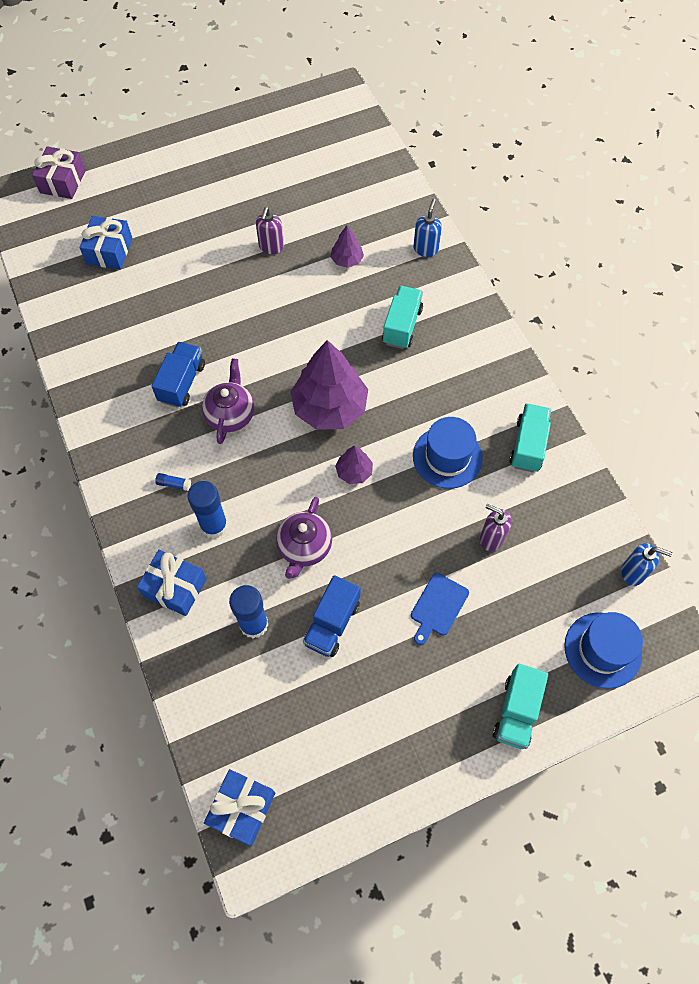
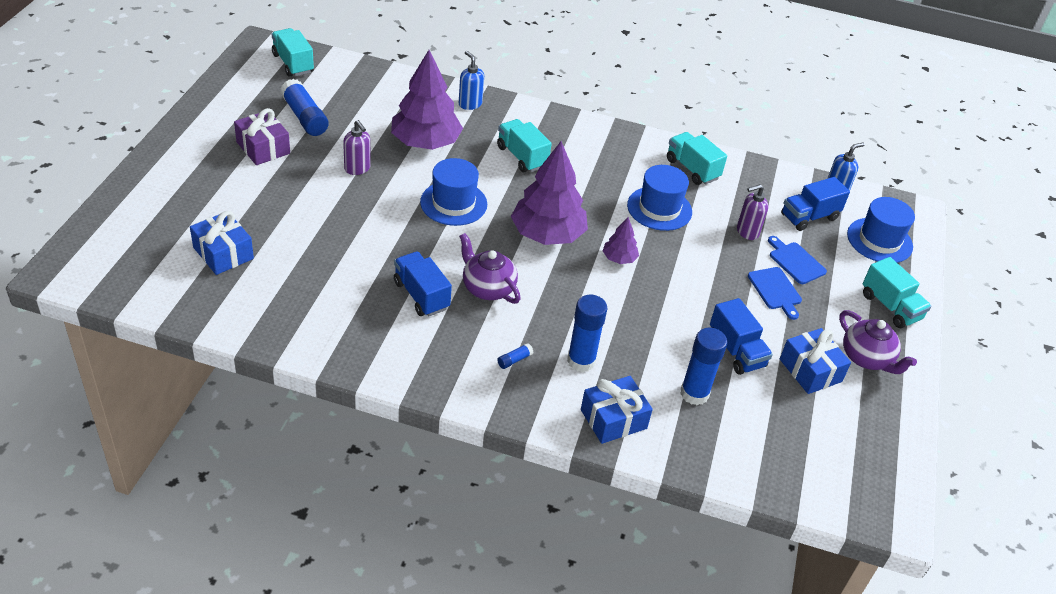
camera: 55 degrees left, 20 degrees down
purple gift [32,146,86,199] -> purple gift moved to [234,108,290,165]
blue gift [204,769,275,846] -> blue gift moved to [780,328,851,394]
purple teapot [276,497,332,579] -> purple teapot moved to [839,310,917,374]
purple tree [331,225,364,268] -> purple tree [391,50,463,150], size x2.12
none -> turquoise truck [272,28,314,77]
none -> blue glue stick [280,79,329,136]
none -> blue hat [420,158,487,226]
none -> blue cutting board [768,236,827,284]
none -> blue truck [781,177,850,231]

